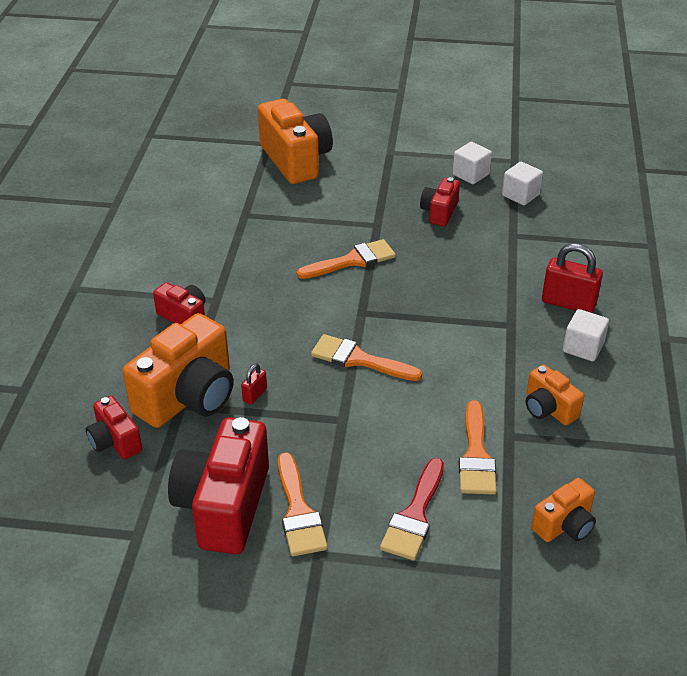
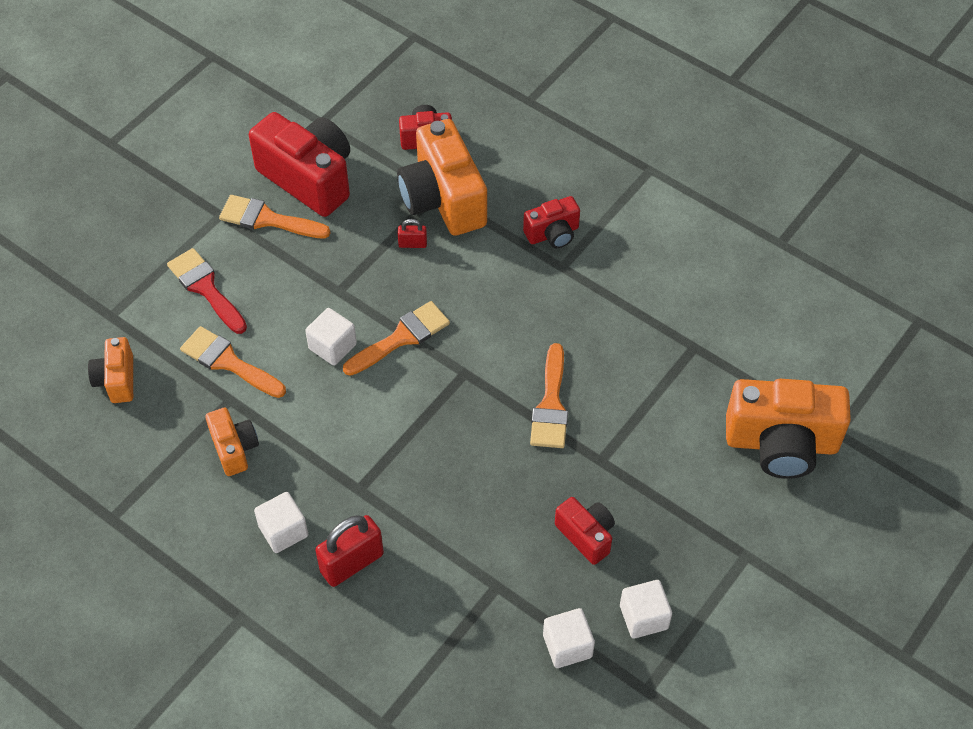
camera: 120 degrees right, 15 degrees up
red padlock [241,363,267,405] -> red padlock turned 60 degrees counterclockwise [398,219,427,248]
orange camera [526,364,584,425] -> orange camera turned 75 degrees clockwise [205,408,259,476]
none -> white cube [305,308,357,366]

